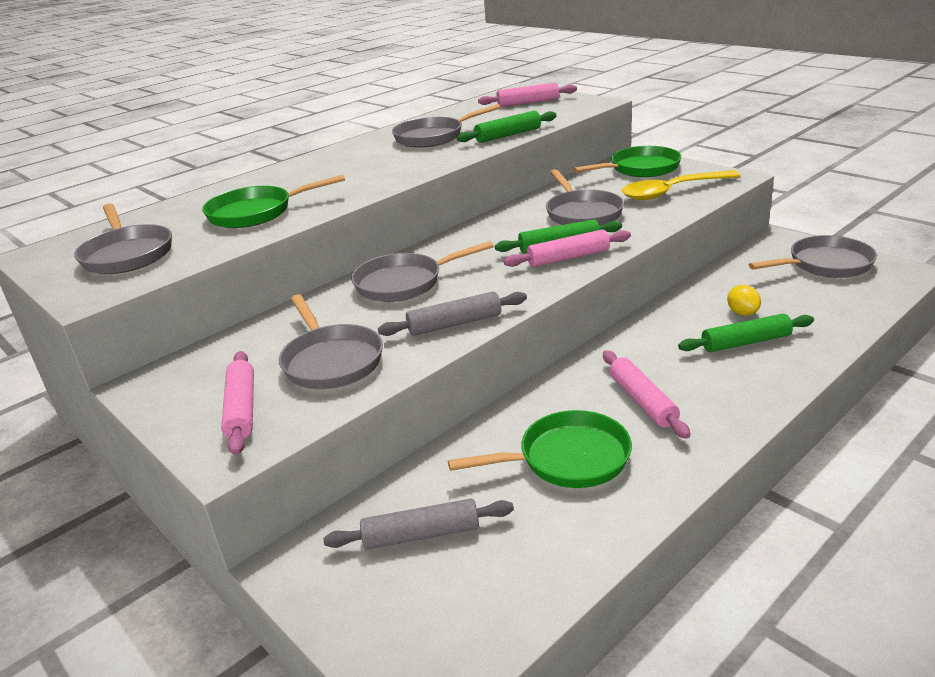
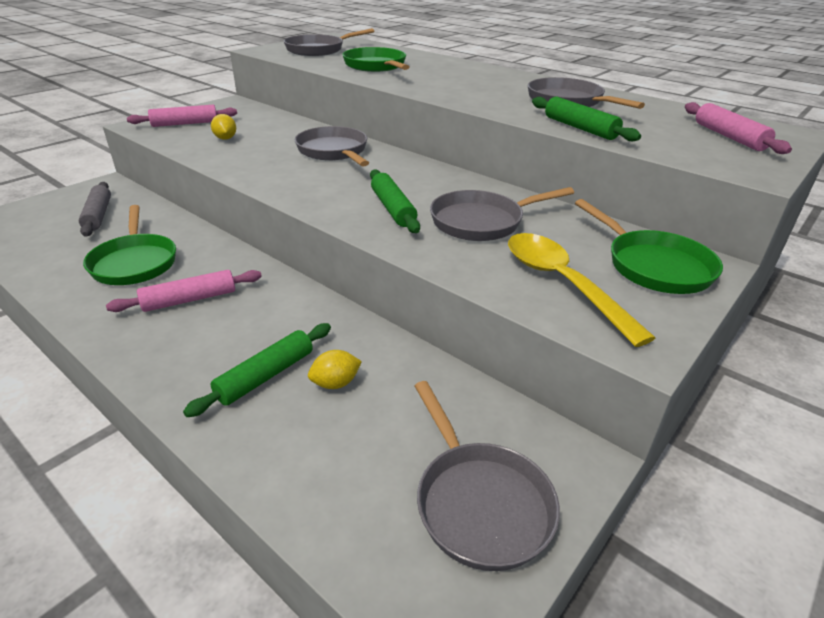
camera: 80 degrees right, 5 degrees up
grey pan [279,294,383,389] -> yellow lemon [211,114,236,140]
grey rolling pin [378,291,527,336] -> none
pink rolling pin [504,229,631,267] -> none
green rolling pin [678,314,814,352] -> green rolling pin turned 60 degrees clockwise [183,323,331,417]

